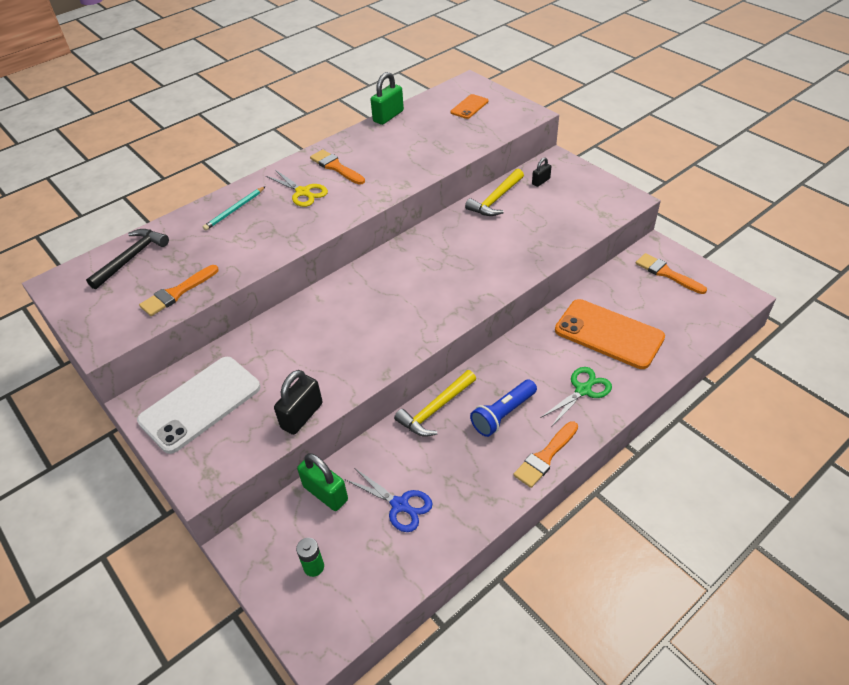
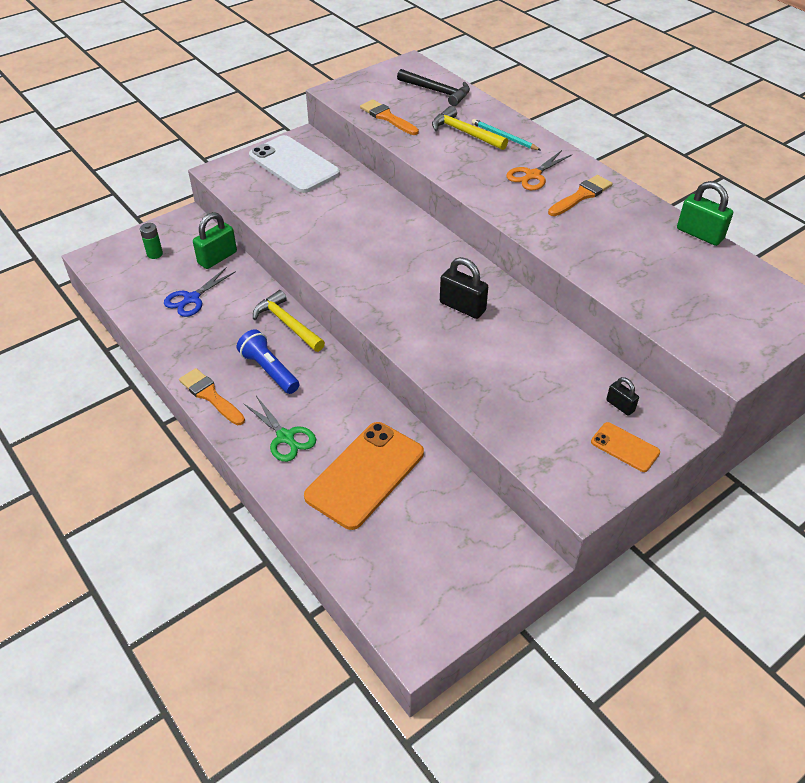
camera: 90 degrees right, 0 degrees up
yellow scissors [266,170,328,207] -> orange scissors [506,150,573,190]
black padlock [274,370,323,435] -> black padlock moved to [440,257,488,319]
orange phone [451,94,488,119] -> orange phone moved to [591,422,660,472]
yellow hammer [465,169,524,216] -> yellow hammer moved to [432,106,508,150]
orange brush [636,253,707,294] -> none

